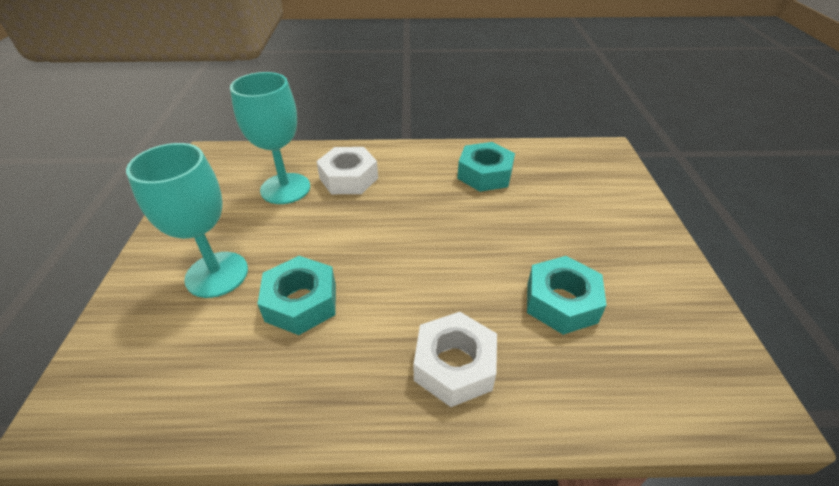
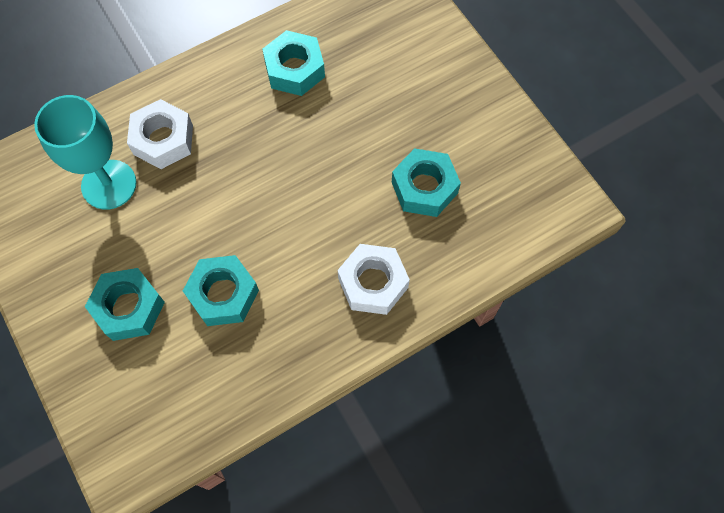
camera: 30 degrees left, 25 degrees up
turquoise goblet [126,143,248,298] -> turquoise nut [85,268,165,341]

